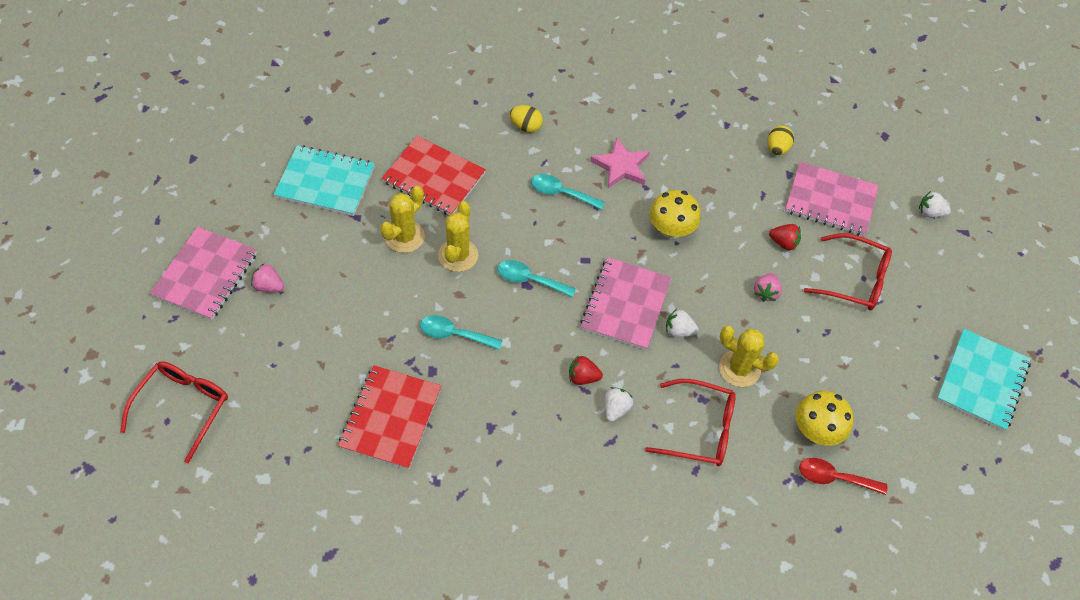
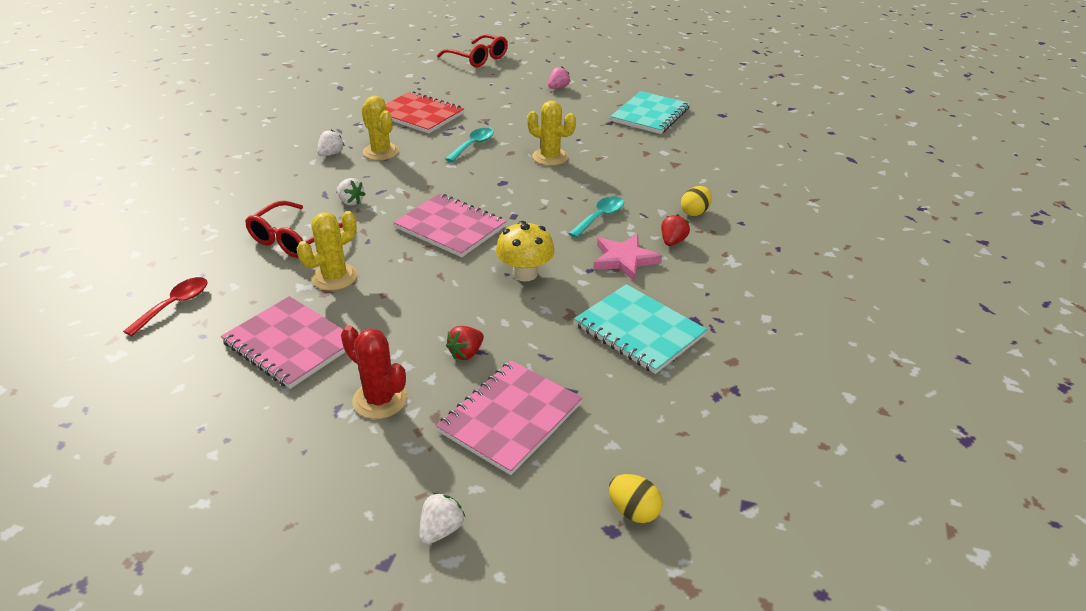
camera: 110 degrees right, 20 degrees down
pink notebook [150,227,257,320] -> pink notebook moved to [221,296,345,389]
yellow cactus [380,186,425,253] -> yellow cactus moved to [361,95,399,160]
red notebook [382,136,486,215] -> none
turquoise spoon [497,260,576,297] -> none
red strawberry [569,356,603,385] -> red strawberry moved to [661,214,690,246]
white strawberry [666,309,699,337] -> white strawberry moved to [317,130,345,156]
pink strawberry [754,273,782,302] -> none
yellow egg [768,126,794,155] -> yellow egg moved to [609,474,663,523]
yellow mushroom [796,391,853,446] -> none
red glasses [804,233,892,310] -> red cactus [341,326,407,419]
turquoise notebook [936,329,1031,431] -> turquoise notebook moved to [574,284,707,374]

